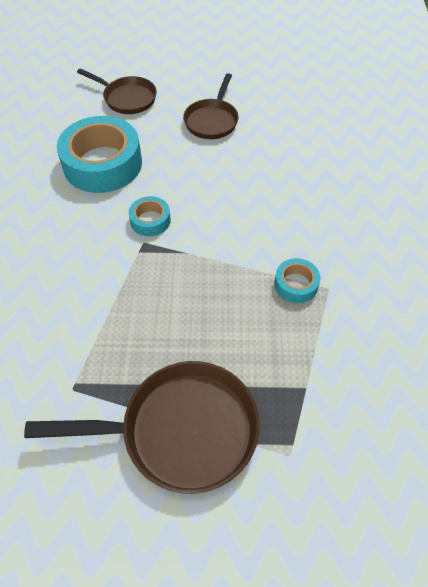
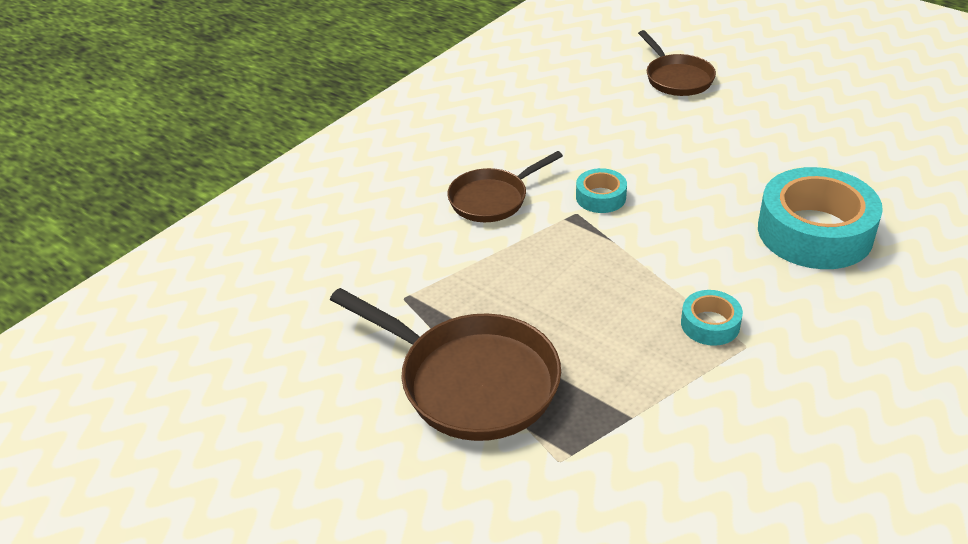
camera: 40 degrees right, 15 degrees down
turquoise tape [57,116,142,193] -> turquoise tape moved to [758,167,883,269]
brown pan [183,73,238,139] -> brown pan moved to [447,151,563,222]

